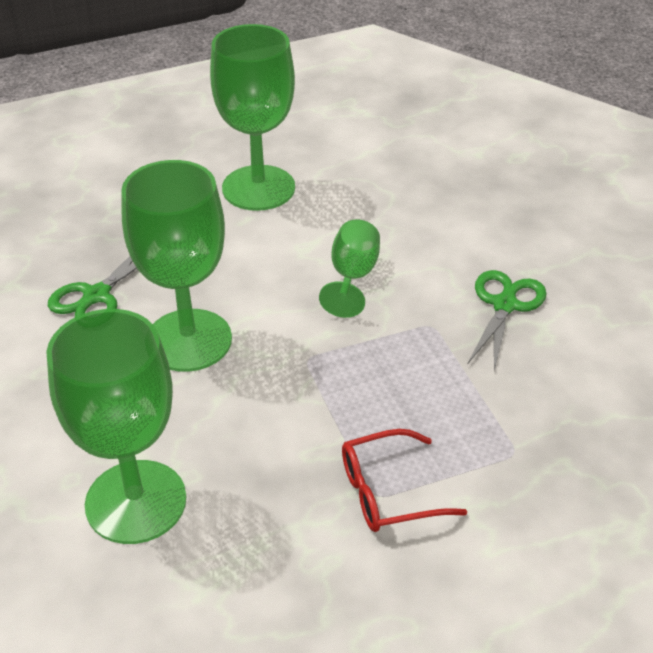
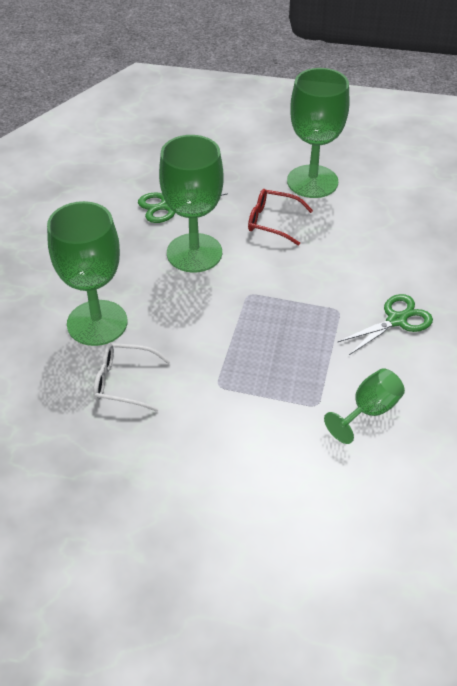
camera: 35 degrees right, 5 degrees up
green goblet [319,219,380,318] -> green goblet moved to [324,368,405,444]
red glasses [342,429,467,532] -> red glasses moved to [248,189,313,245]
none -> white glasses [93,343,171,412]

